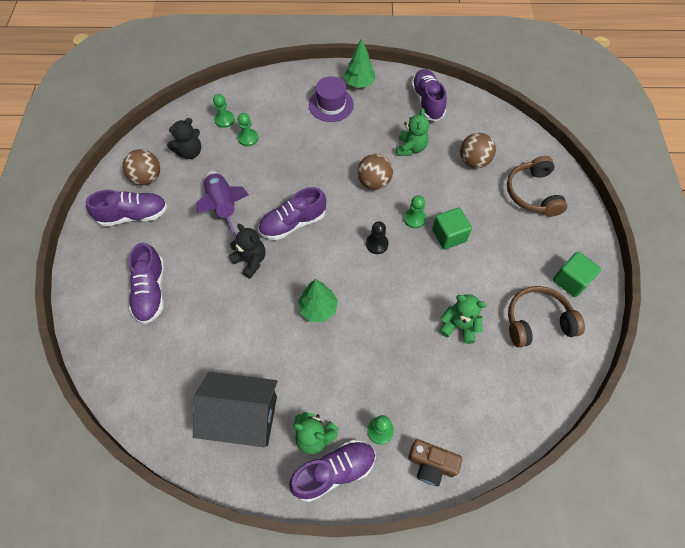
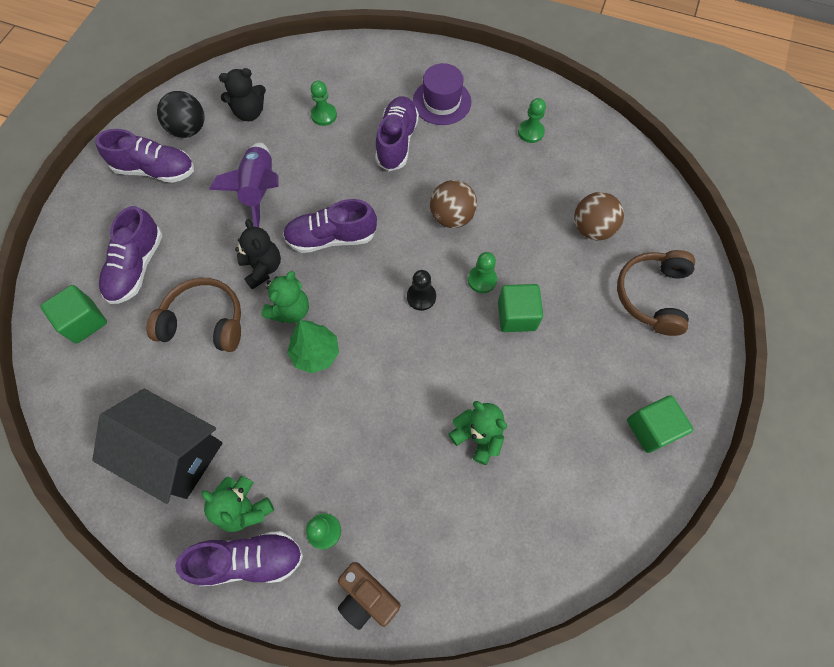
camera: 20 degrees right, 5 degrees up
brown ball [122,149,160,185] -> black ball [157,91,204,138]
green pawn [213,94,235,128] -> green pawn moved to [518,98,546,143]
green tree [344,39,375,88] -> none
green teddy bear [396,108,429,156] -> green teddy bear moved to [261,271,309,323]
purple shoe [411,69,447,121] -> purple shoe moved to [375,96,419,171]
brown headphones [508,286,585,348] -> brown headphones moved to [146,278,241,352]
none -> green cube [40,285,107,343]

